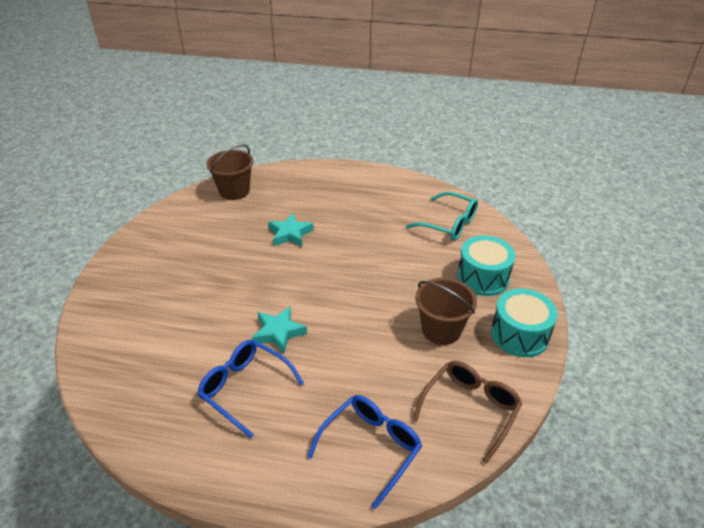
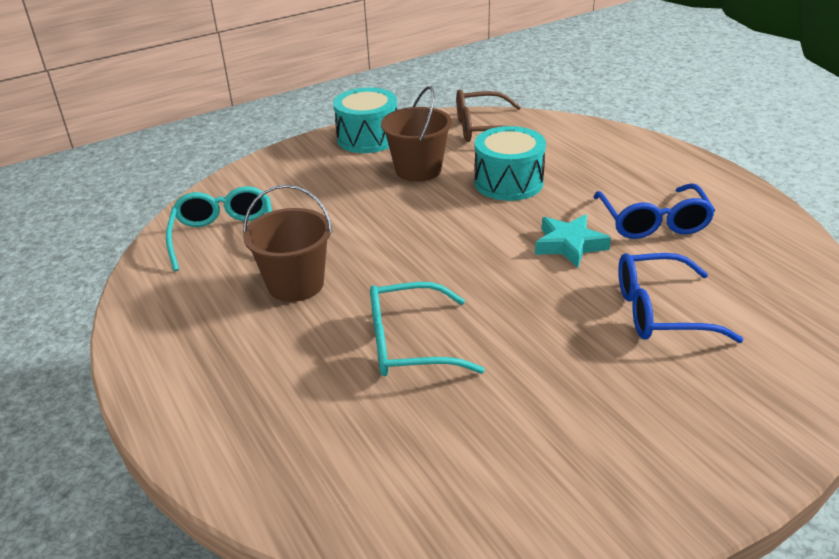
camera: 130 degrees left, 5 degrees down
brown bucket [206,145,253,200] -> brown bucket moved to [243,185,333,302]
turquoise star [268,213,314,247] -> turquoise glasses [370,282,485,376]
blue glasses [307,395,422,509] -> blue glasses moved to [618,253,744,343]
turquoise drum [457,235,516,296] -> turquoise drum moved to [474,126,546,201]

